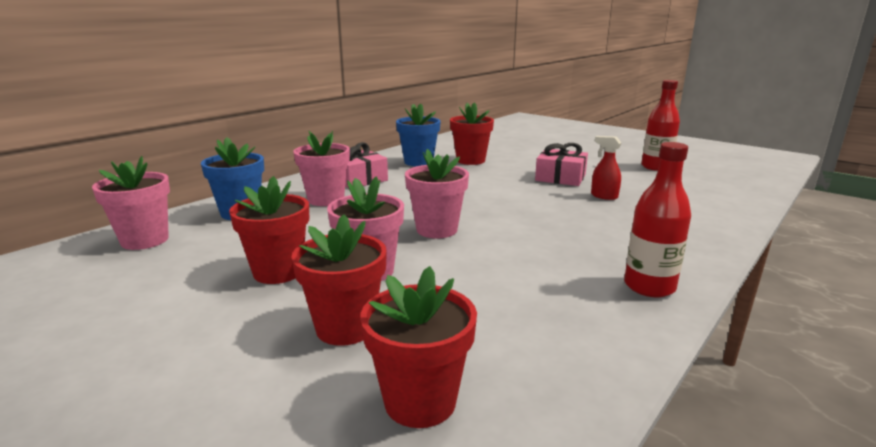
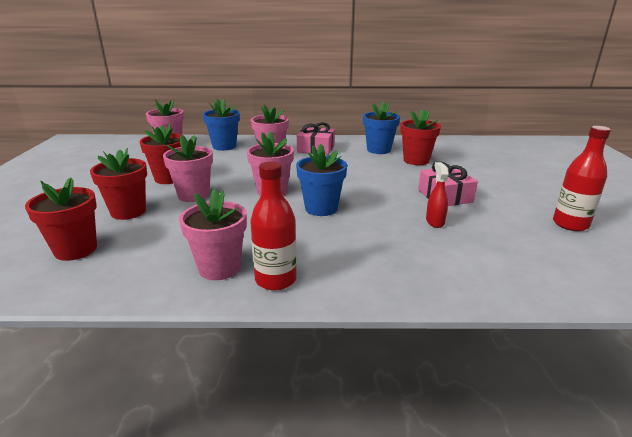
camera: 50 degrees right, 5 degrees up
none -> pink flower pot [179,188,247,280]
none -> blue flower pot [296,144,347,216]

